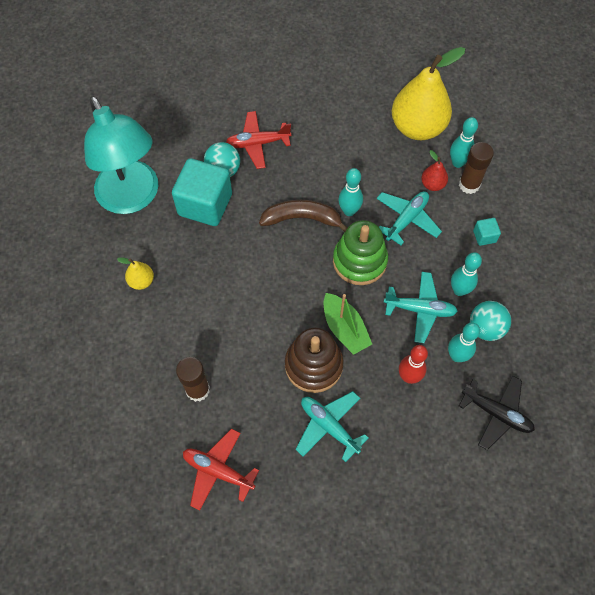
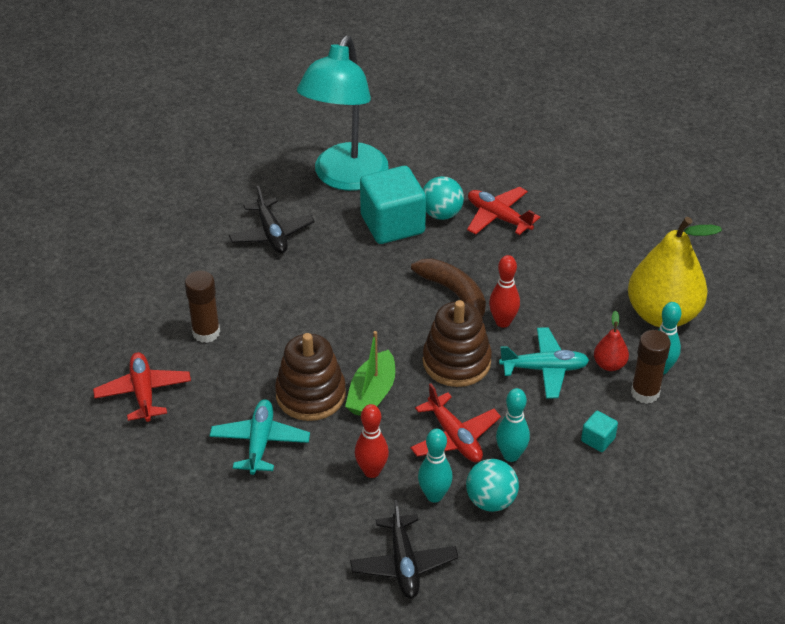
camera: 50 degrees right, 20 degrees down
yellow pear [117,257,154,290] -> black plane [229,186,314,253]
green stacking toy [333,220,388,285] -> brown stacking toy [423,300,492,387]
turquoise bowling pin [338,168,363,216] -> red bowling pin [489,255,520,328]
turquoise plane [384,272,458,343] -> red plane [410,383,501,462]

